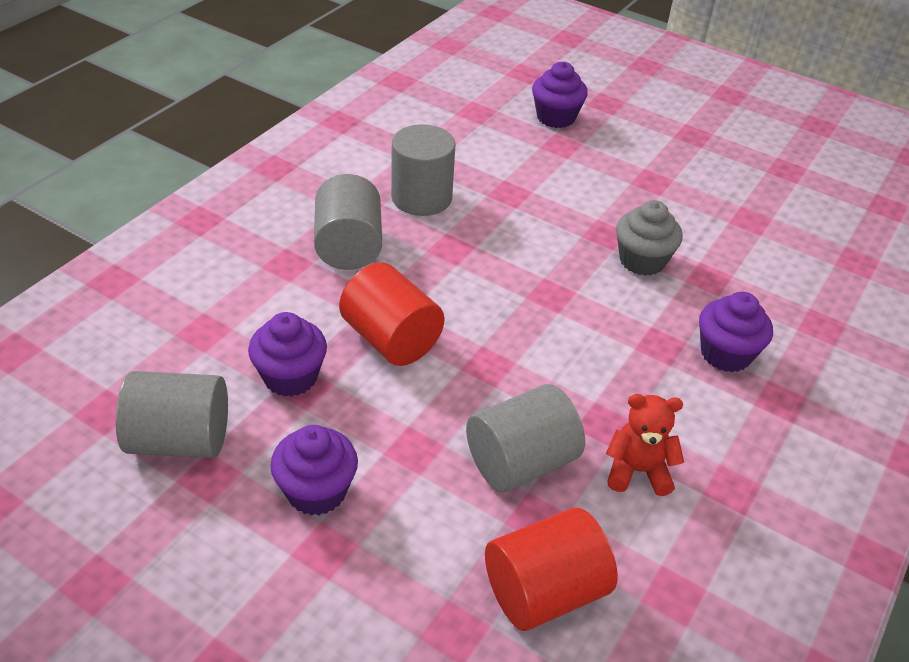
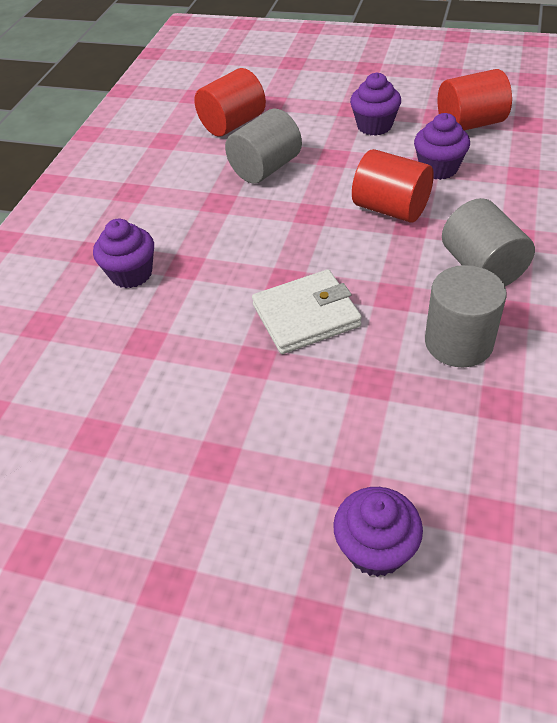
camera: 170 degrees right, 5 degrees up
grey cylinder [115,371,228,458] -> red cylinder [438,69,512,131]
red teddy bear [606,394,684,496] -> none
grey cupcake [616,200,683,276] -> none
none -> white wallet [252,269,362,354]

